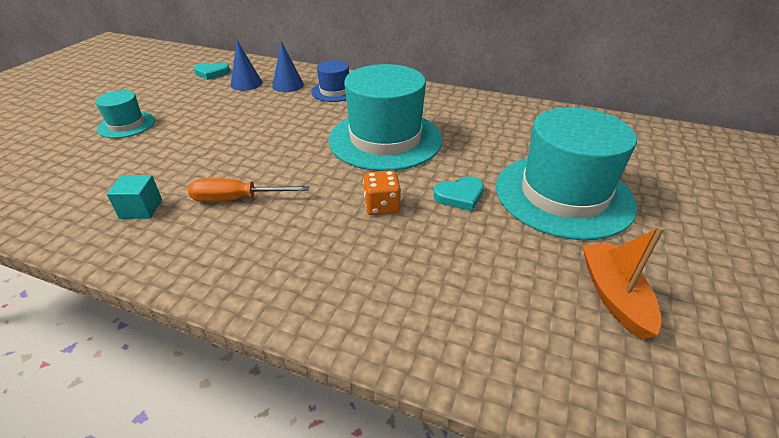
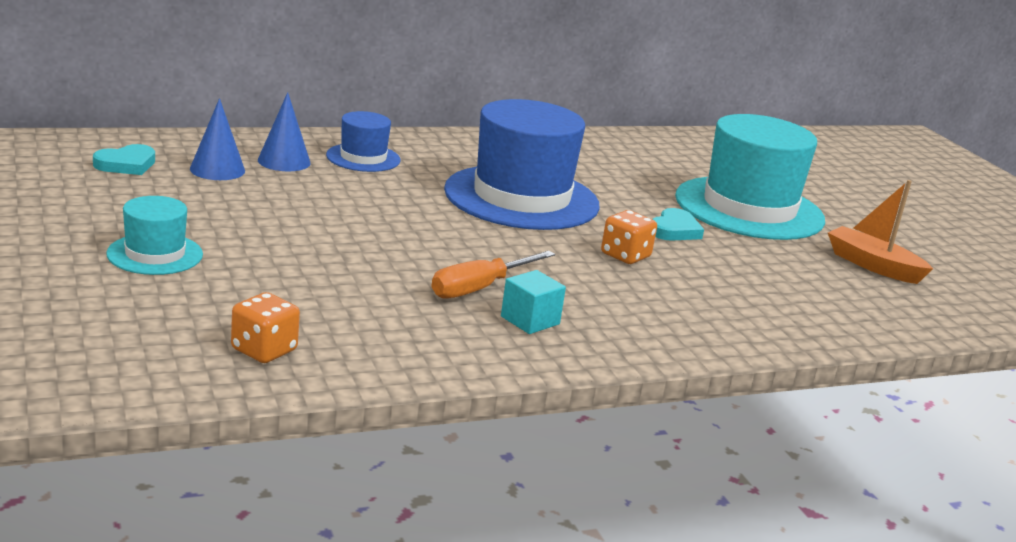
camera: 45 degrees left, 15 degrees down
turquoise cube [107,175,162,219] -> turquoise cube moved to [501,270,566,334]
turquoise hat [328,64,443,171] -> blue hat [444,99,600,230]
none -> orange dice [231,292,300,363]

